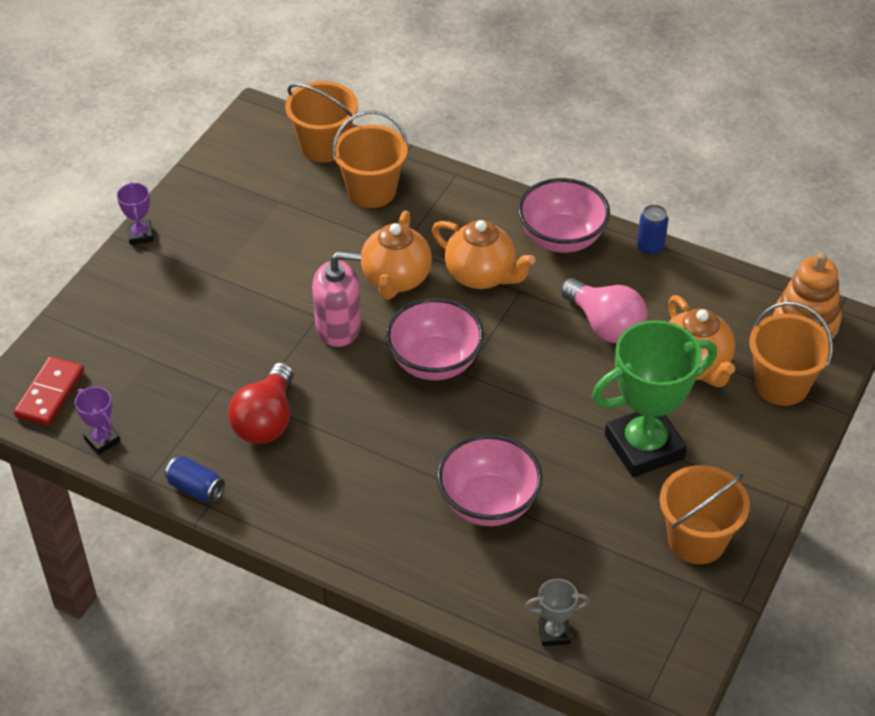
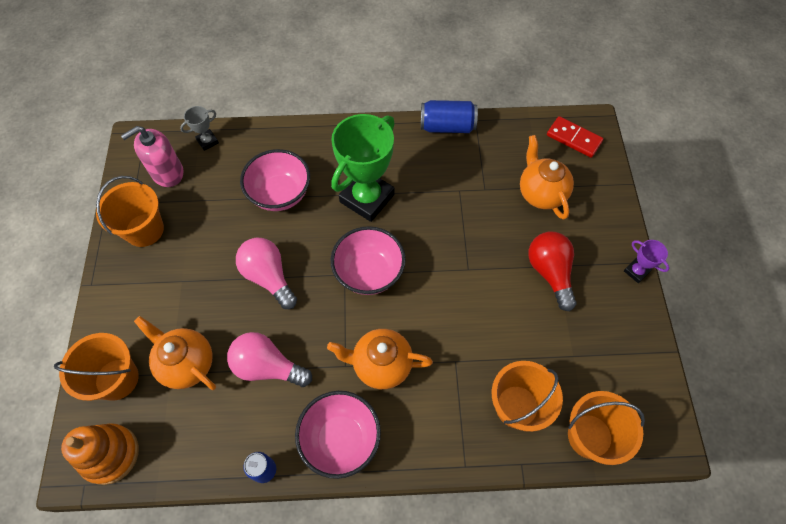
camera: 150 degrees right, 15 degrees up
red domino [14,356,84,426] -> red domino turned 45 degrees counterclockwise [547,116,603,158]
purple trophy [75,387,120,455] -> none
blue can [165,456,225,503] -> blue can [421,100,478,133], size x1.59
red light bulb [228,362,294,444] -> red light bulb moved to [528,231,576,311]
pink soap dispenser [312,252,362,347] -> pink soap dispenser moved to [121,126,183,187]
orange teapot [361,211,432,299] -> orange teapot moved to [520,135,574,220]
green trophy [592,320,717,477] -> green trophy moved to [331,114,395,222]
none -> pink light bulb [236,238,297,309]

